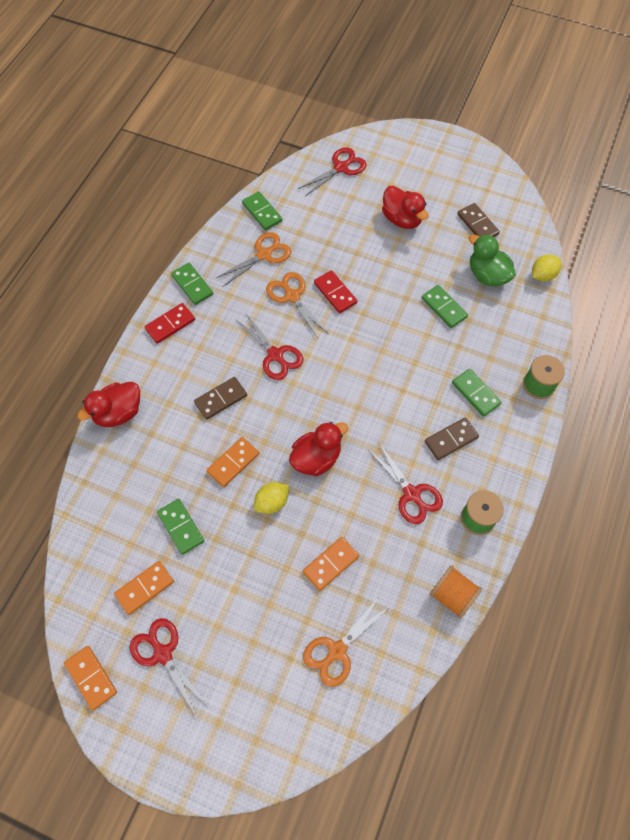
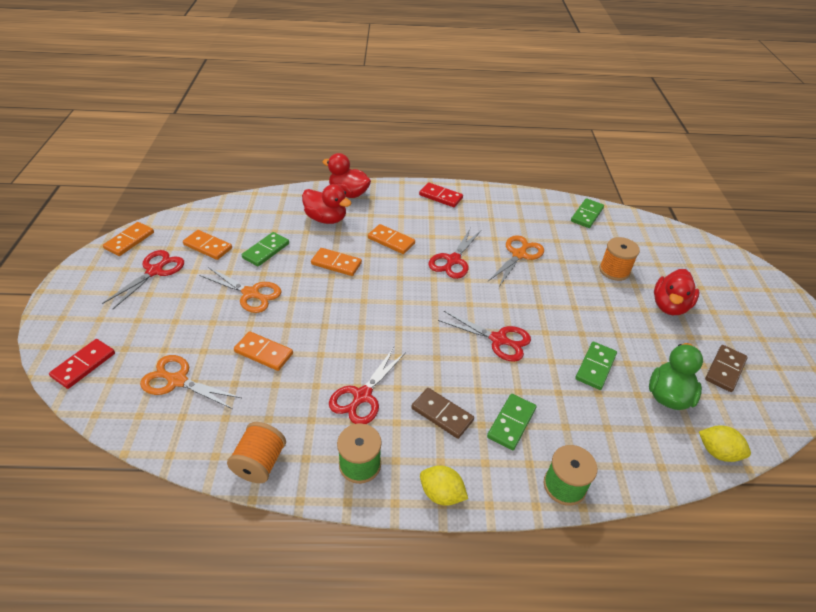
camera: 65 degrees right, 20 degrees down
green domino [171,263,213,305] -> none
brown domino [194,377,247,420] -> orange domino [368,224,415,254]
orange scissors [216,232,291,287] -> orange scissors moved to [199,267,282,313]
yellow lemon [254,482,289,514] -> yellow lemon moved to [420,466,468,506]
red duck [289,422,348,476] -> red duck moved to [302,184,351,224]
red scissors [298,147,367,196] -> red scissors moved to [438,311,531,362]
red domino [314,270,357,313] -> red domino moved to [49,339,115,389]
none -> orange spool [599,237,640,281]

